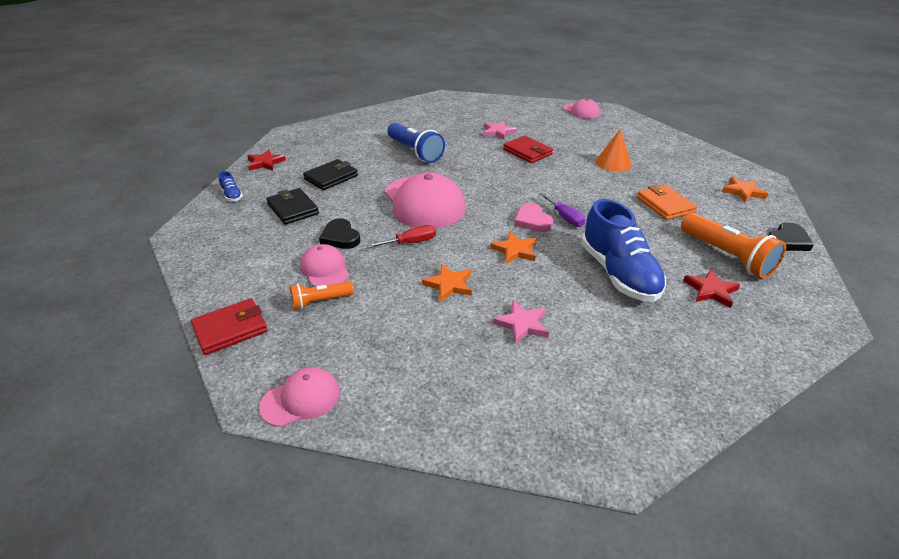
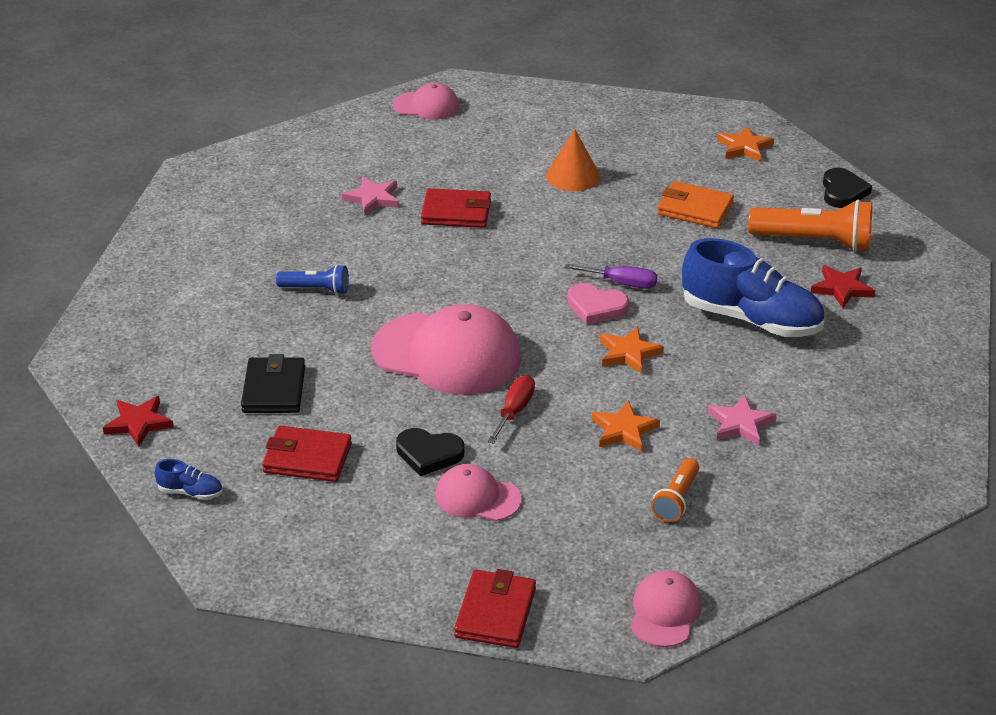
camera: 45 degrees left, 0 degrees up
black wallet [266,188,319,225] -> red wallet [262,426,352,482]
orange flashlight [290,282,354,310] -> orange flashlight moved to [651,458,699,522]
blue flashlight [387,123,445,163] -> blue flashlight [276,265,349,295], size x0.56

